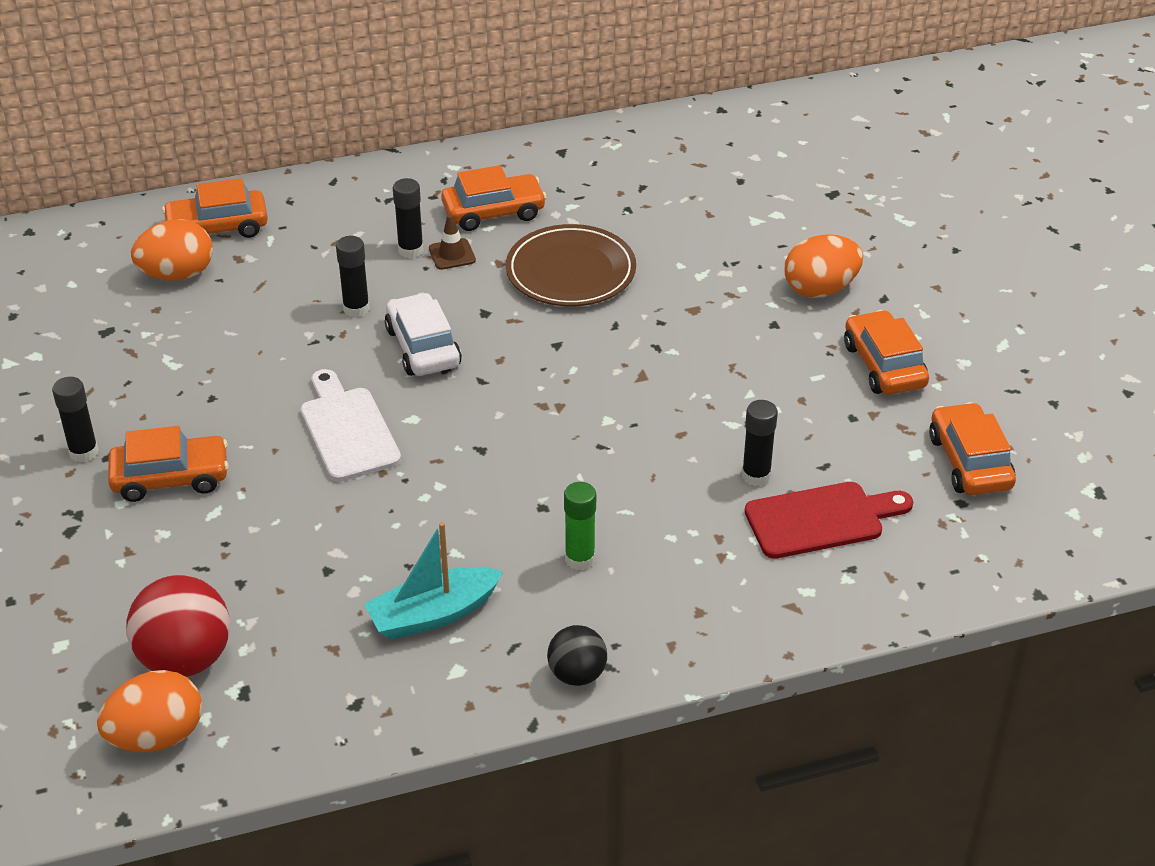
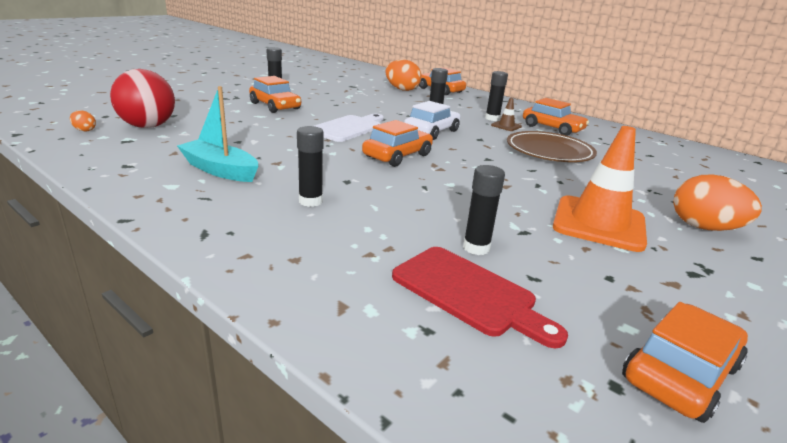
camera: 55 degrees right, 15 degrees down
orange egg [97,670,202,752] -> orange egg [70,110,96,132], size x0.46
black ball [547,625,607,686] -> none
green glue stick [564,482,596,570] -> black glue stick [297,126,324,207]
orange car [844,310,929,395] -> orange car moved to [362,120,433,167]
none -> orange traffic cone [553,126,647,252]

